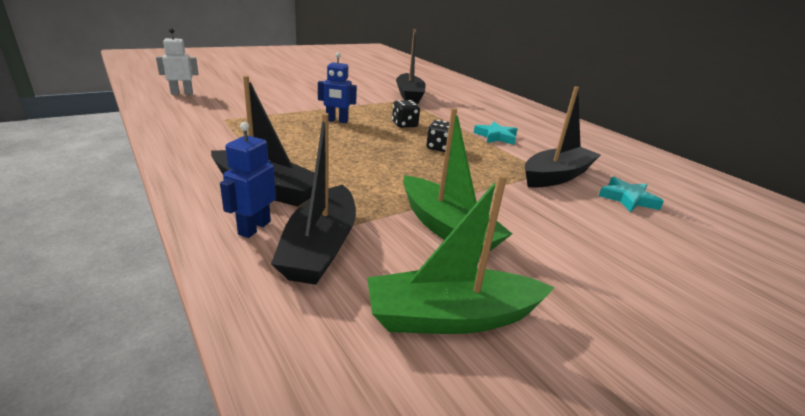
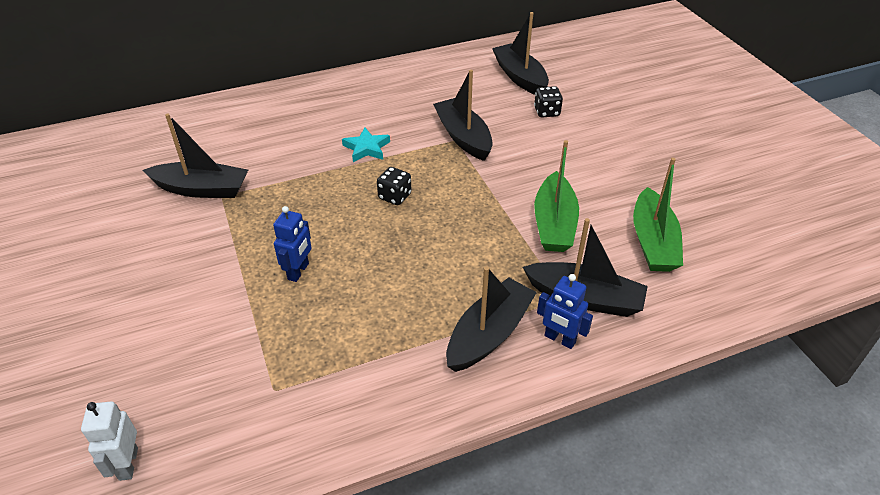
camera: 75 degrees left, 15 degrees up
black dice [392,100,420,128] -> black dice moved to [534,86,563,117]
green boat [403,108,512,255] -> green boat turned 120 degrees clockwise [534,140,579,252]
turquoise star [599,177,664,212] -> none
none -> black boat [492,12,549,95]

